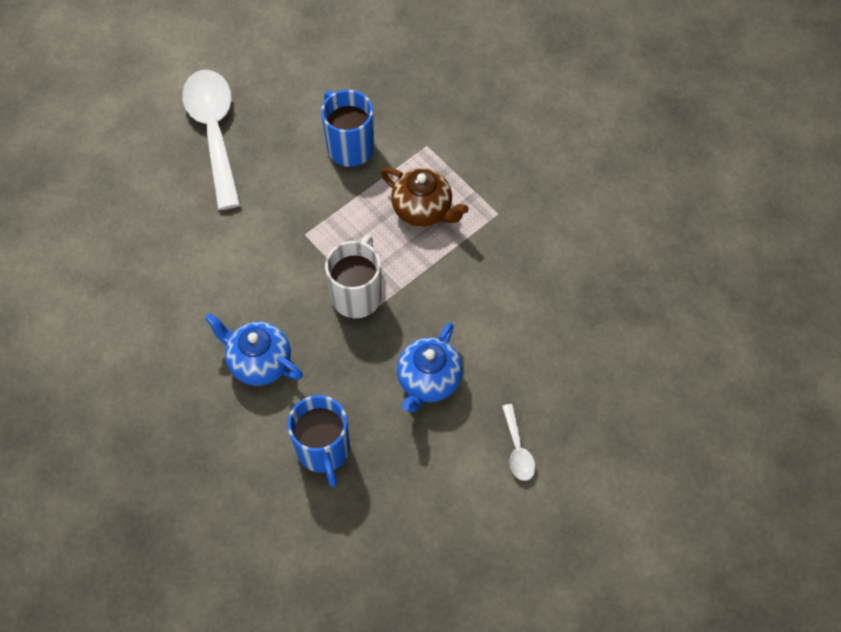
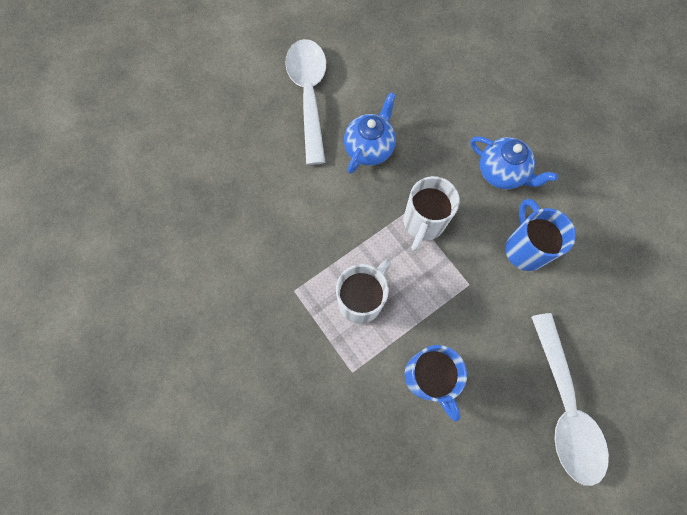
camera: 175 degrees left, 10 degrees up
blue mug [287,395,350,487] -> blue mug moved to [505,199,576,271]
brown teapot [381,167,469,227] -> white mug [336,259,391,324]
white spoon [502,404,535,481] -> white spoon [285,39,326,165], size x2.25

